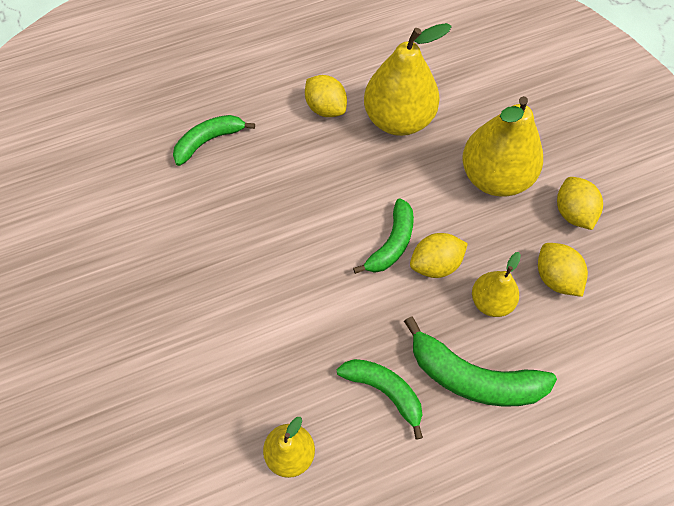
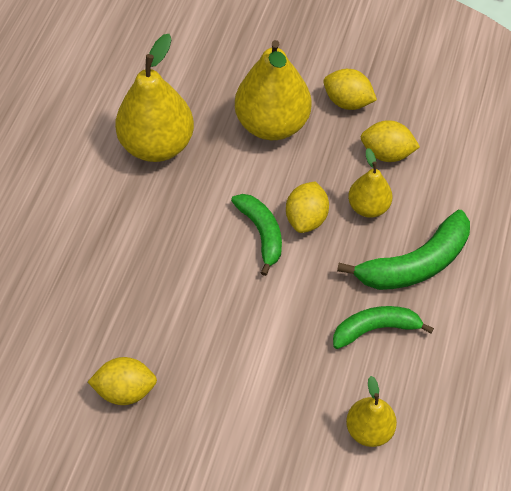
camera: 50 degrees left, 5 degrees down
green banana [173,115,255,166] -> none
yellow lemon [305,75,347,117] -> yellow lemon moved to [88,357,157,405]

